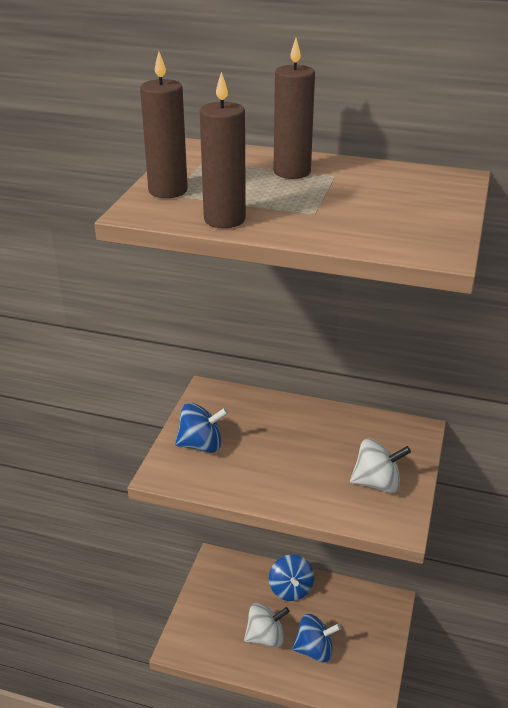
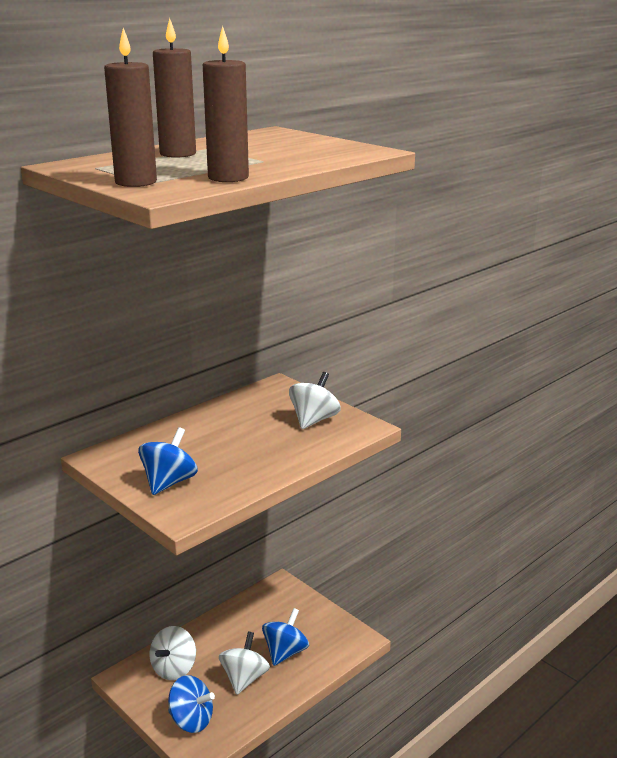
camera: 60 degrees left, 10 degrees down
blue spinning top [269,555,314,601] -> blue spinning top moved to [168,675,215,733]
none -> white spinning top [150,626,196,680]

